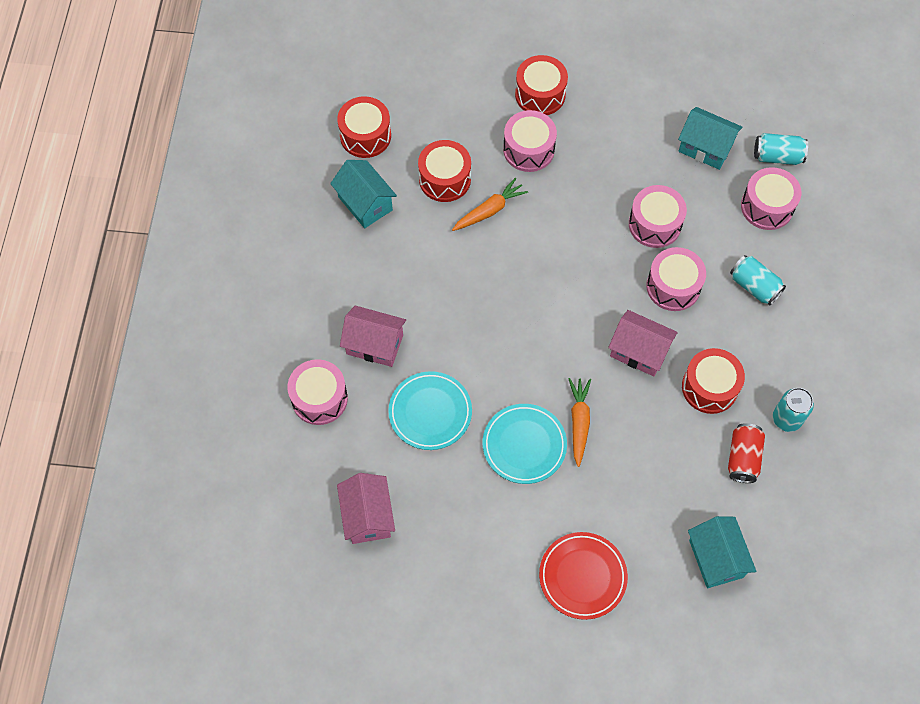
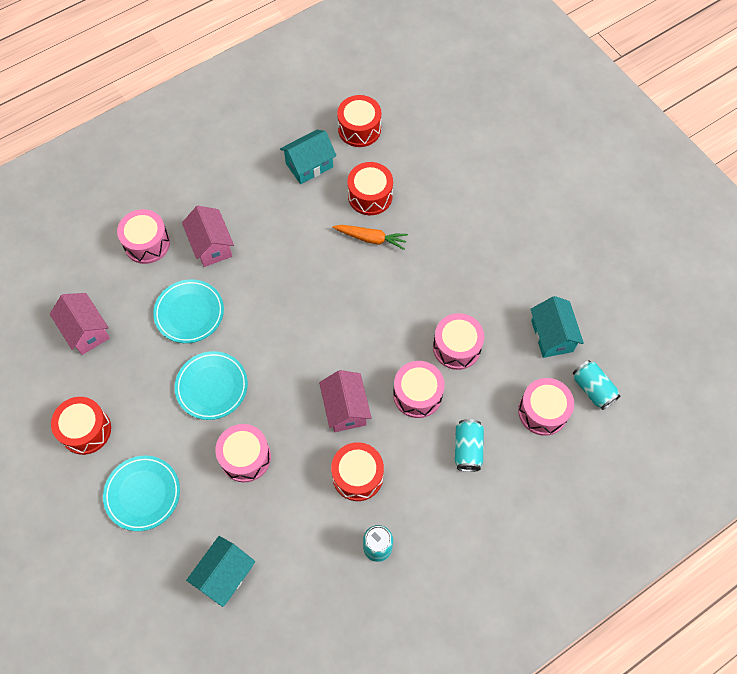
camera: 50 degrees right, 0 degrees up
turquoise house [330,160,397,228] -> turquoise house turned 45 degrees clockwise [280,130,336,184]
pink house [337,473,395,544] -> pink house turned 75 degrees counterclockwise [50,293,110,355]
pink drum [503,110,557,172] -> pink drum moved to [215,424,271,482]
red drum [515,55,568,115] -> red drum moved to [51,397,111,455]
red plate [539,532,628,620] -> turquoise plate [103,456,180,531]
orange carrot [569,378,591,467] -> none
red can [728,423,765,483] -> none

